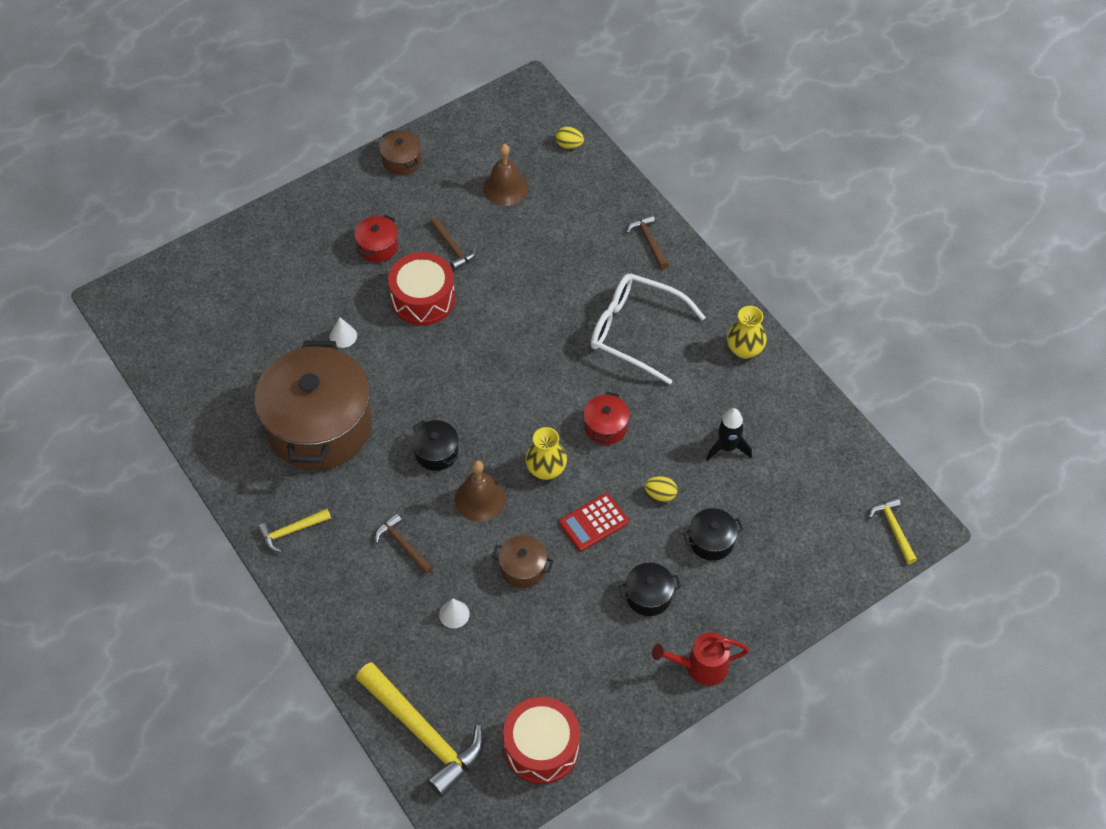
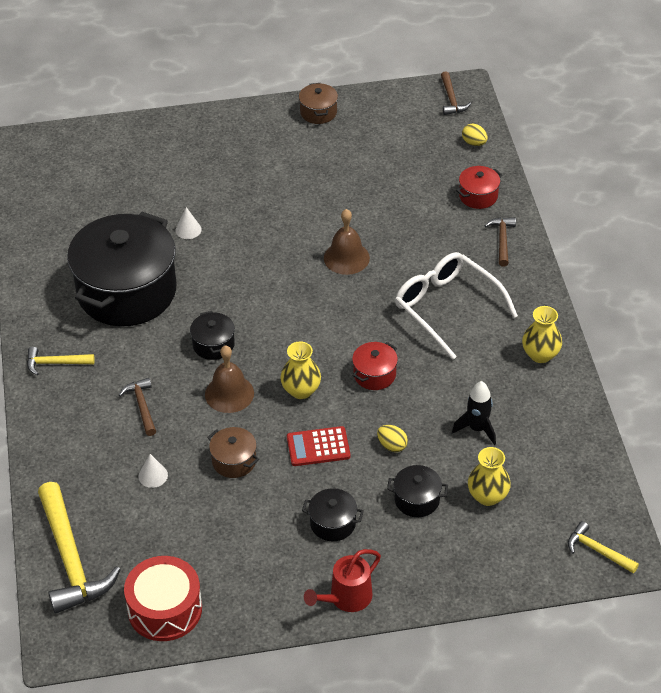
camera: 25 degrees right, 10 degrees down
brown pot [254,340,372,470] -> black pot [67,212,176,326]
red pot [354,215,398,262] -> red pot moved to [456,166,502,209]
red drum [388,252,455,325] -> none
brown hammer [429,217,477,270] -> brown hammer moved to [441,71,471,115]
brown bell [483,144,528,206] -> brown bell moved to [324,209,370,275]
red watering can [652,632,749,686] -> red watering can turned 60 degrees counterclockwise [304,549,381,612]
yellow hammer [869,497,917,564] -> yellow hammer turned 60 degrees counterclockwise [568,521,639,573]
none -> yellow vase [468,447,511,506]

